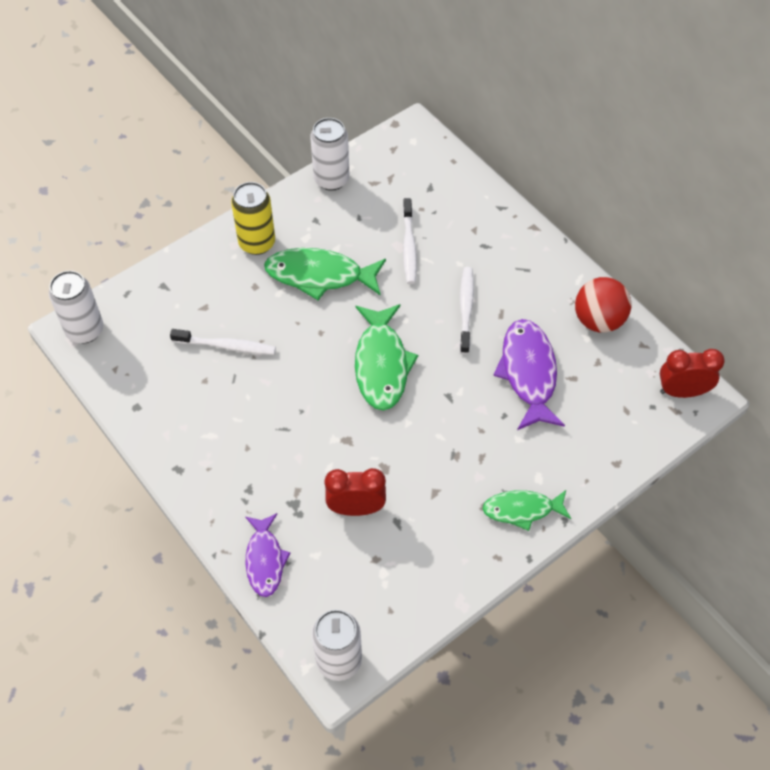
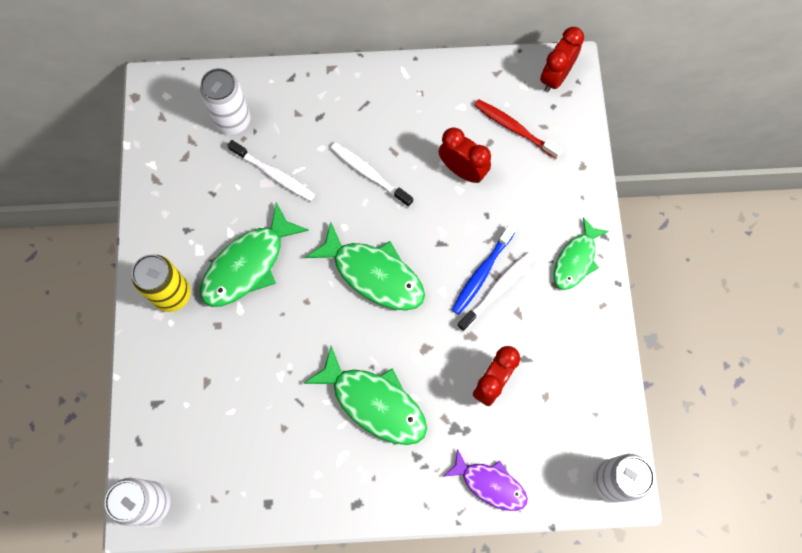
camera: 55 degrees left, 15 degrees up
white toothbrush [170,329,276,355] -> white toothbrush moved to [457,252,534,331]
white can [310,118,350,191] -> white can moved to [200,68,251,134]
purple fish [493,319,565,430] -> red clock [439,127,491,183]
red ball [575,277,631,333] -> none
none -> green fish [303,346,427,445]
none -> blue toothbrush [452,224,516,315]
none -> red toothbrush [474,99,563,159]

